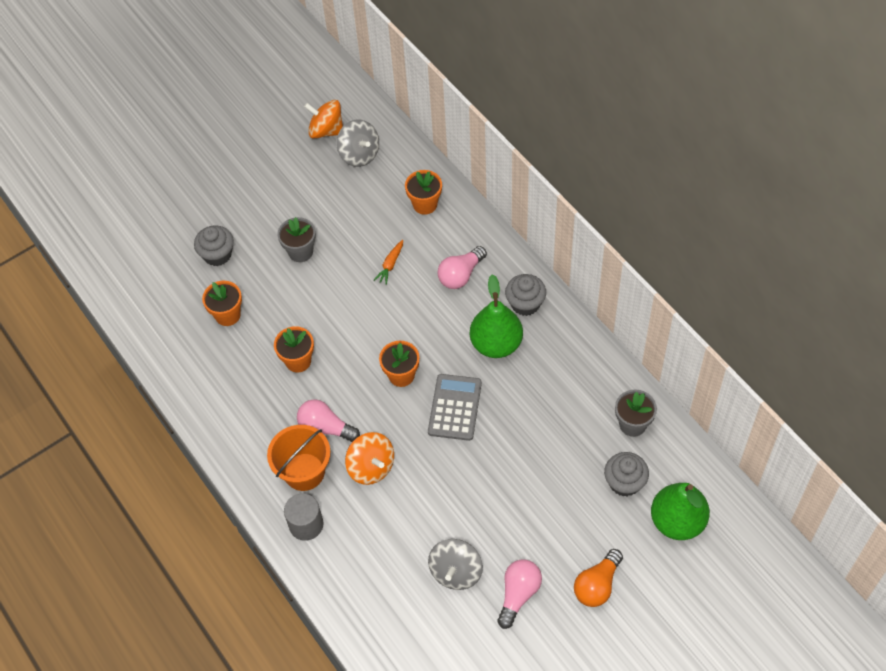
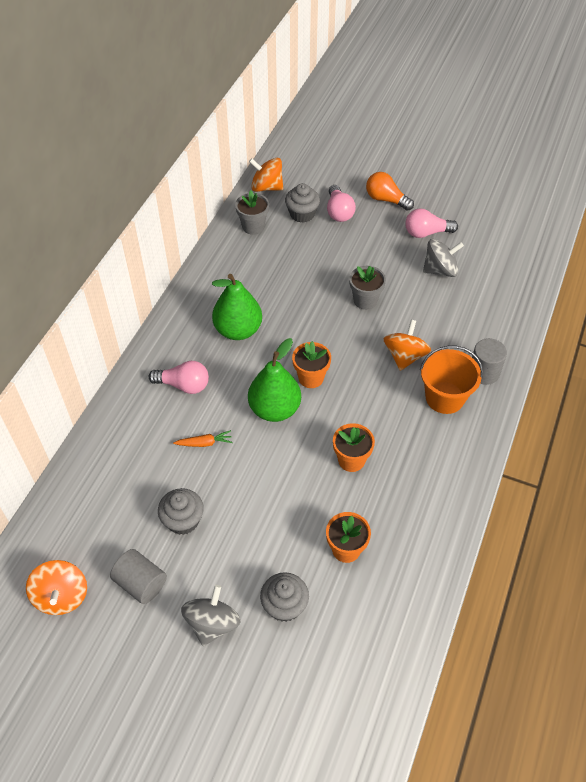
camera: 125 degrees left, 5 degrees down
grey flower pot [278,217,316,262] -> grey flower pot moved to [349,266,386,310]
pink light bulb [297,399,360,442] -> pink light bulb moved to [327,185,356,222]
grey spinning top [336,120,379,167] -> grey spinning top moved to [181,585,240,646]
orange flower pot [405,170,442,215] -> none
grey calculator [428,374,482,441] -> none
grey cupcake [505,274,546,316] -> grey cupcake moved to [158,488,204,535]
orange light bulb [574,549,623,607] -> orange light bulb turned 150 degrees counterclockwise [366,172,414,211]
green pear [651,483,710,540] -> green pear moved to [248,338,301,422]
none -> grey cylinder [110,549,167,604]
none -> orange spinning top [249,158,283,192]

